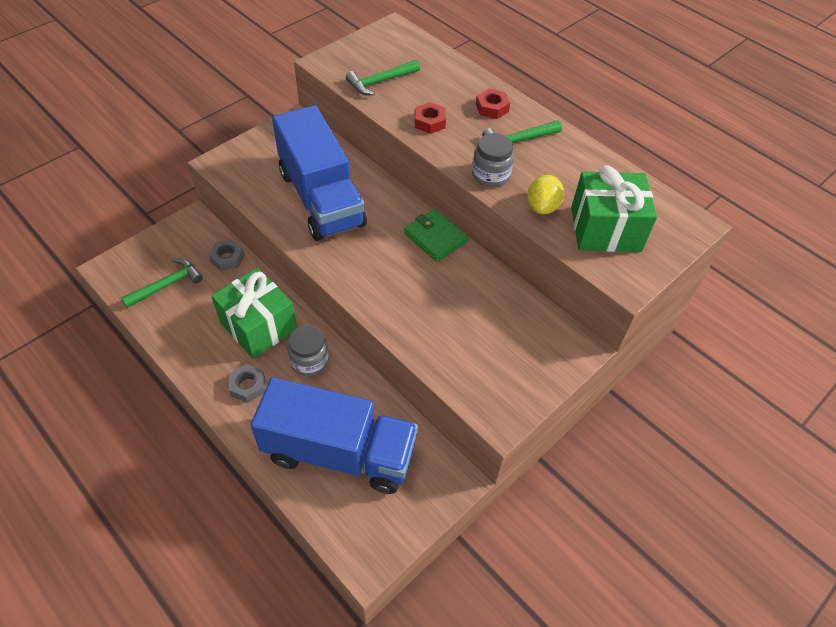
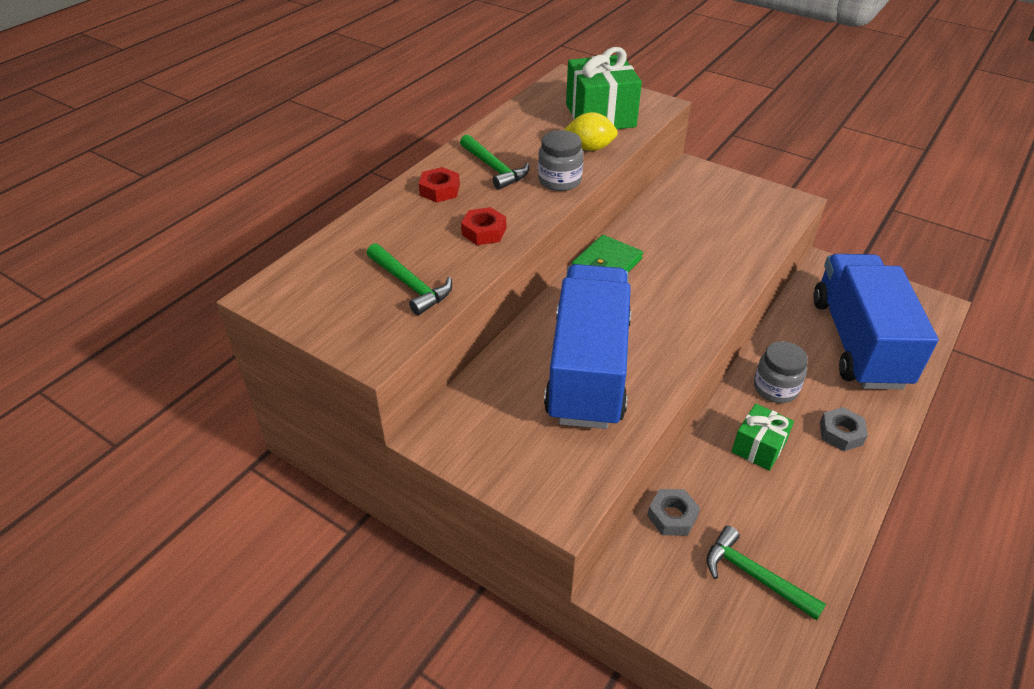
camera: 100 degrees left, 10 degrees down
green gift [211,268,297,359] -> green gift [732,403,794,471], size x0.58
blue truck [272,105,367,241] -> blue truck turned 45 degrees counterclockwise [544,264,631,429]

